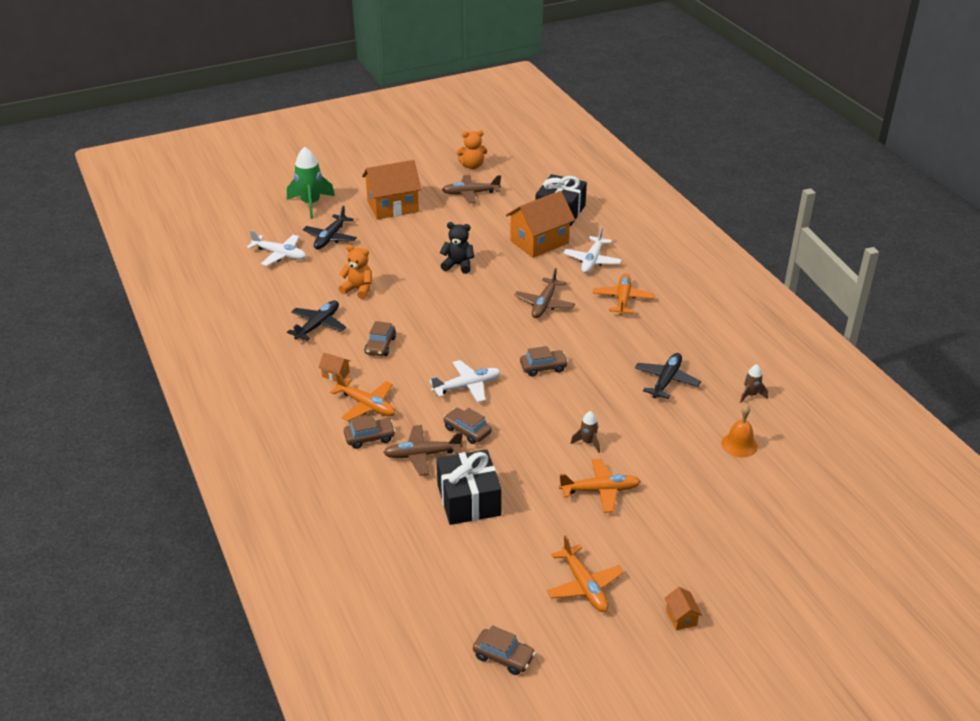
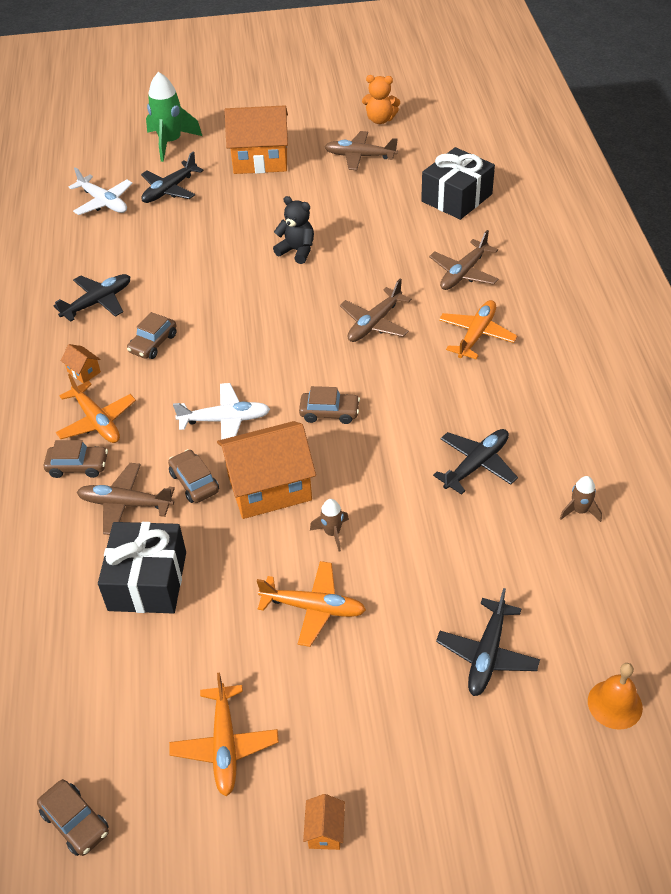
camera: 20 degrees right, 10 degrees up
orange teddy bear [339,245,372,299] -> none
orange house [506,191,575,258] -> orange house moved to [217,421,316,519]
white plane [563,227,622,273] -> brown plane [429,230,499,290]
orange bell [721,405,758,458] -> orange bell moved to [588,663,643,730]
none -> black plane [436,588,540,696]

